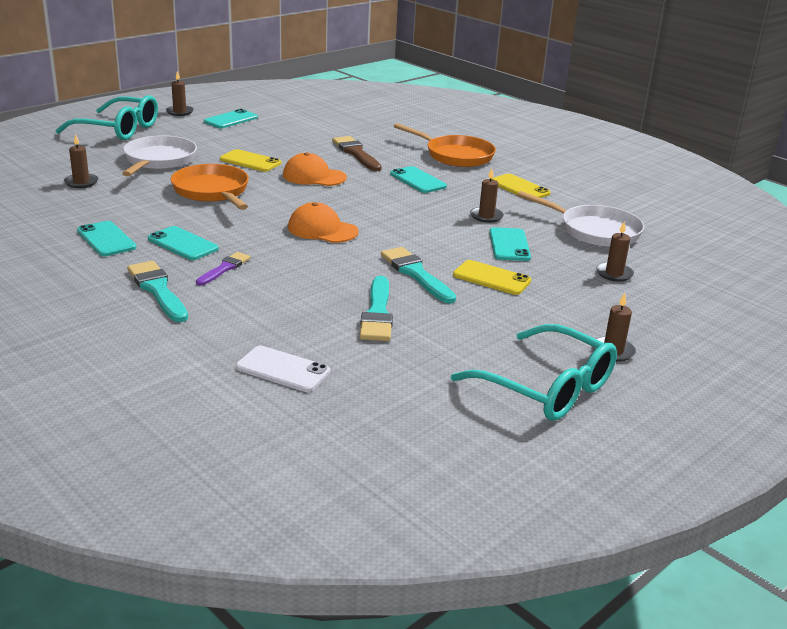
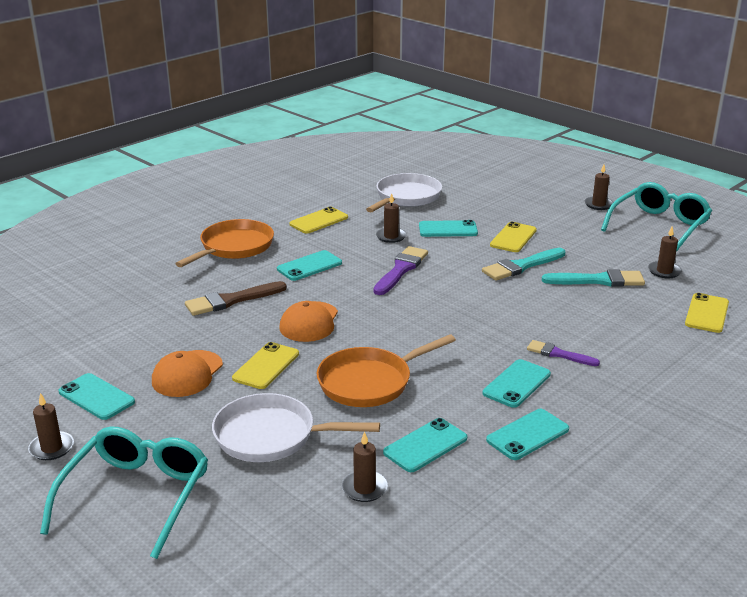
camera: 90 degrees left, 0 degrees up
turquoise brush [127,261,188,322] -> none
white phone [236,346,330,392] -> yellow phone [685,293,729,333]
orange cap [288,202,359,243] -> orange cap moved to [152,350,223,397]
brown candle [596,222,634,282] -> brown candle moved to [648,226,682,278]
none -> purple brush [374,246,428,295]
none -> turquoise phone [383,418,467,472]

